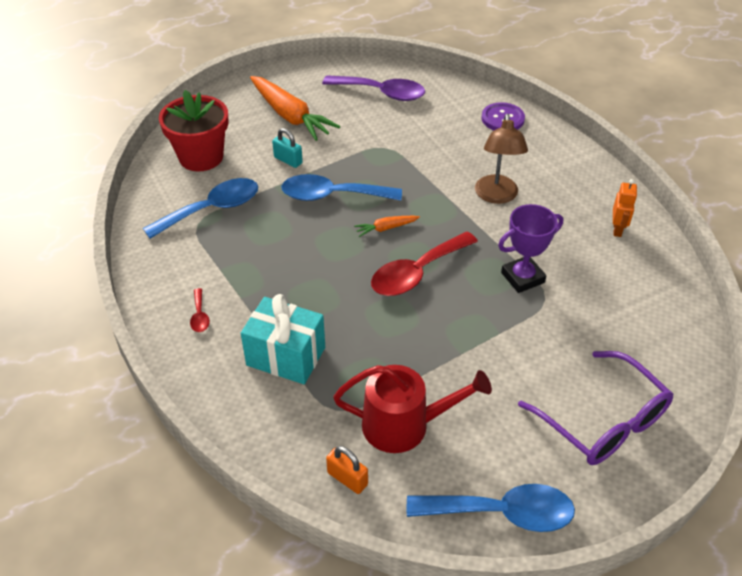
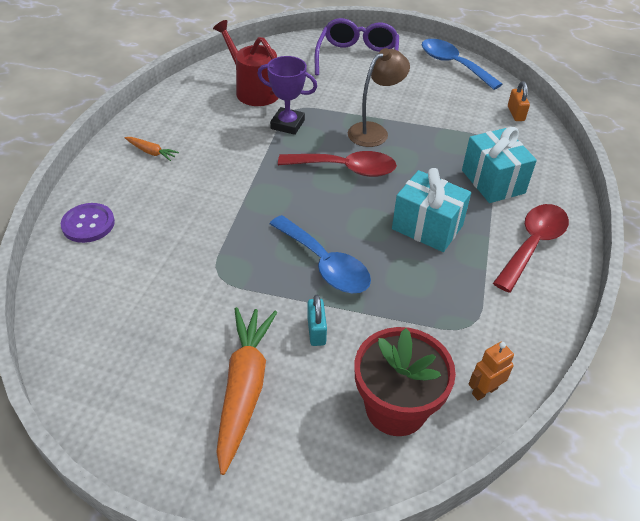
camera: 135 degrees left, 0 degrees up
blue spoon [143,178,258,239] -> none
red spoon [190,288,210,332] -> red spoon [493,204,569,293], size x2.25
purple spoon [322,75,425,101] -> none
red watering can [333,365,492,453] -> red watering can moved to [213,20,279,106]
orange carrot [354,216,420,237] -> orange carrot moved to [124,137,179,161]
brown lamp [475,114,528,204] -> brown lamp moved to [348,48,410,147]
orange robot [613,179,637,237] -> orange robot moved to [469,342,514,401]
none -> turquoise gift [392,168,471,252]

